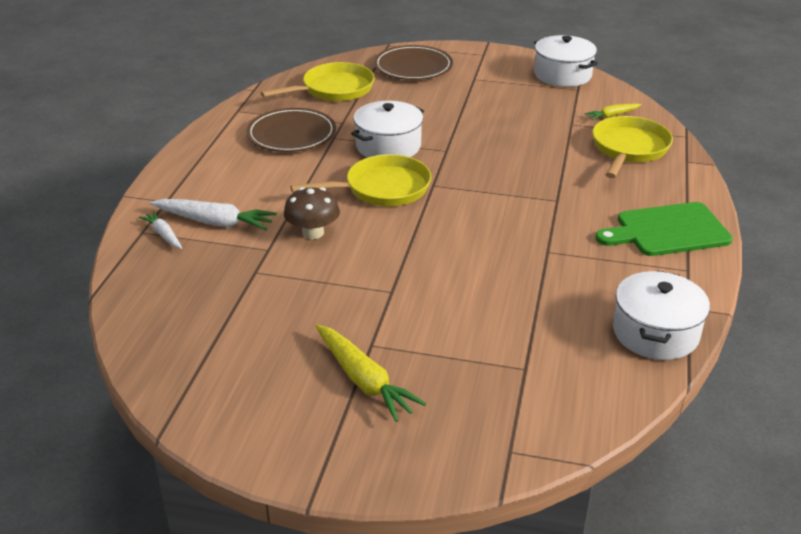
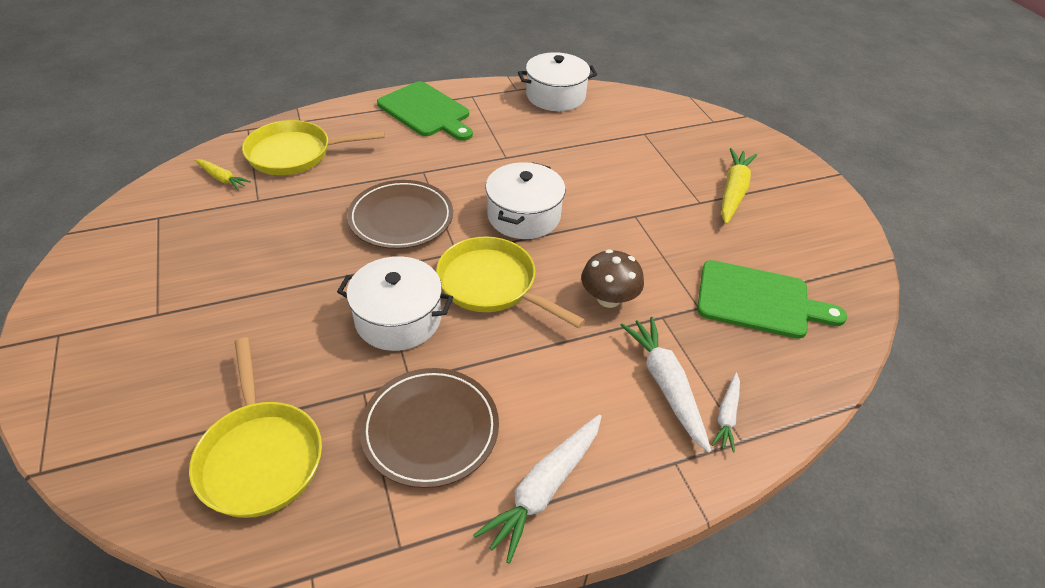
camera: 125 degrees left, 10 degrees up
yellow pan [261,62,375,101] -> yellow pan turned 135 degrees counterclockwise [189,338,322,518]
brown plate [374,45,453,80] -> brown plate moved to [347,180,453,249]
white pot [534,35,598,87] -> white pot moved to [485,162,566,239]
none -> white carrot [473,414,602,564]
none -> green cutting board [697,260,847,339]

